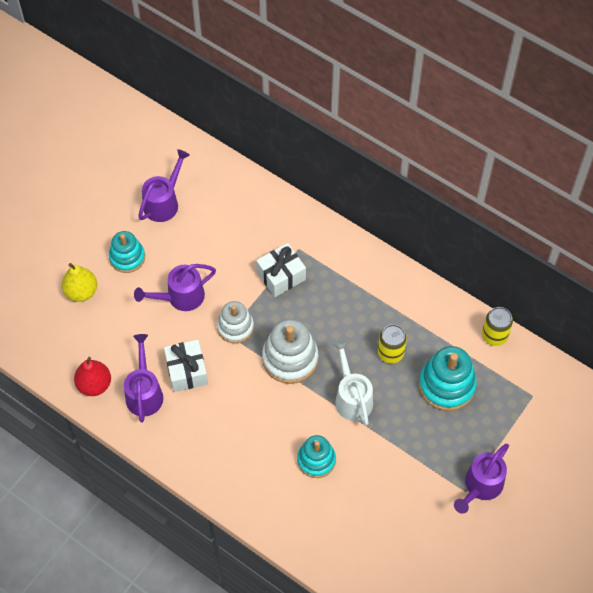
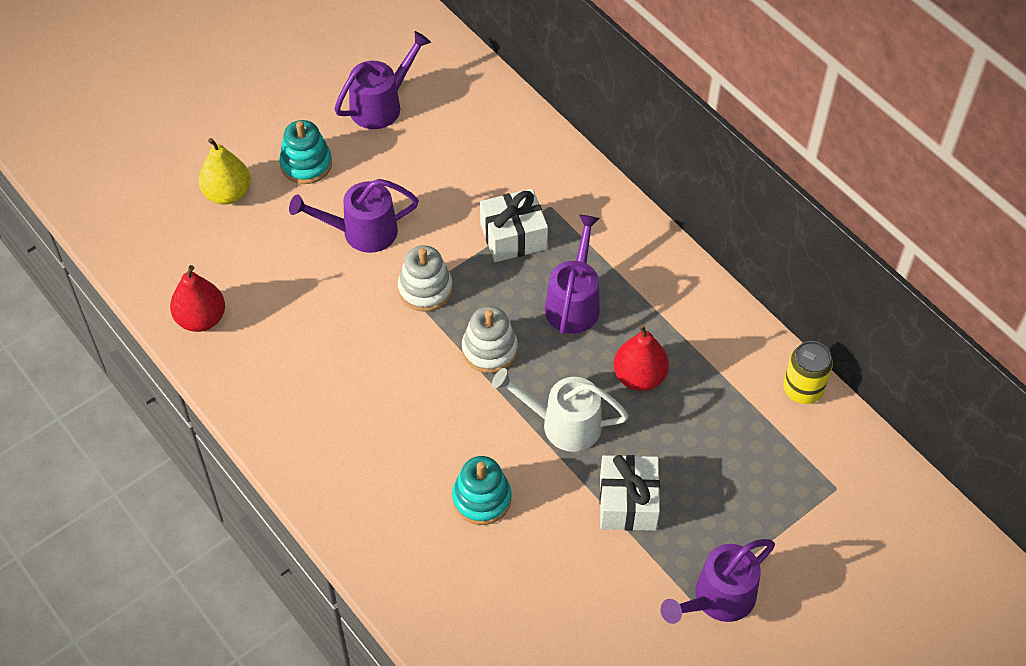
camera: 15 degrees right, 5 degrees down
purple watering can [124,334,163,423] -> purple watering can moved to [545,214,600,335]
white gift [164,340,208,392] -> white gift moved to [599,455,660,531]
white stacking toy [262,319,318,384] -> white stacking toy [462,306,518,373], size x0.66
white watering can [333,340,373,426] -> white watering can turned 75 degrees counterclockwise [492,368,629,452]
yellow can [378,324,407,363] -> red pear [613,324,669,391]
turquoise stacking toy [419,346,477,411] -> none

